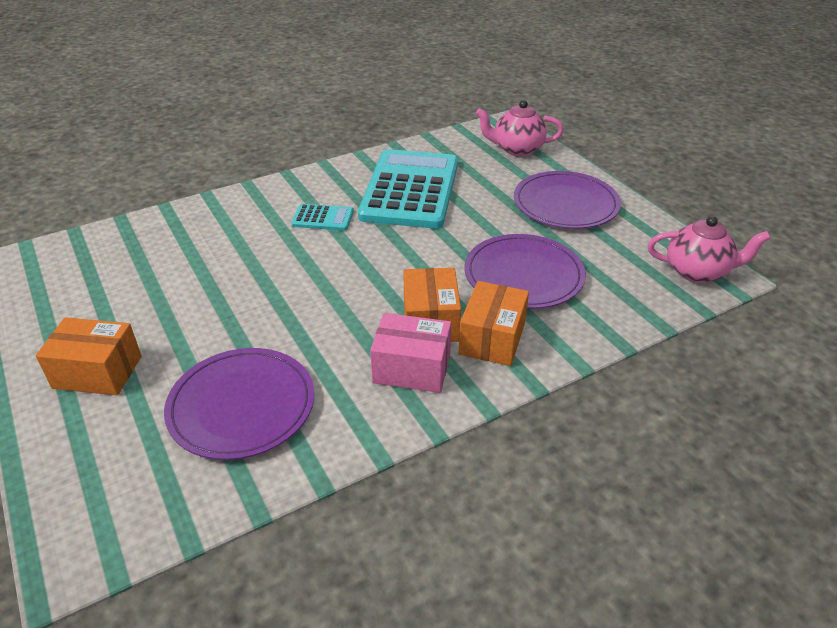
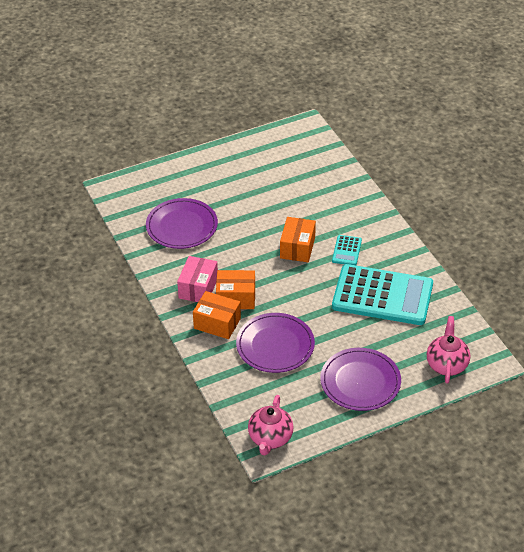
camera: 95 degrees right, 5 degrees up
orange box [36,317,142,395] -> orange box moved to [280,217,316,262]

